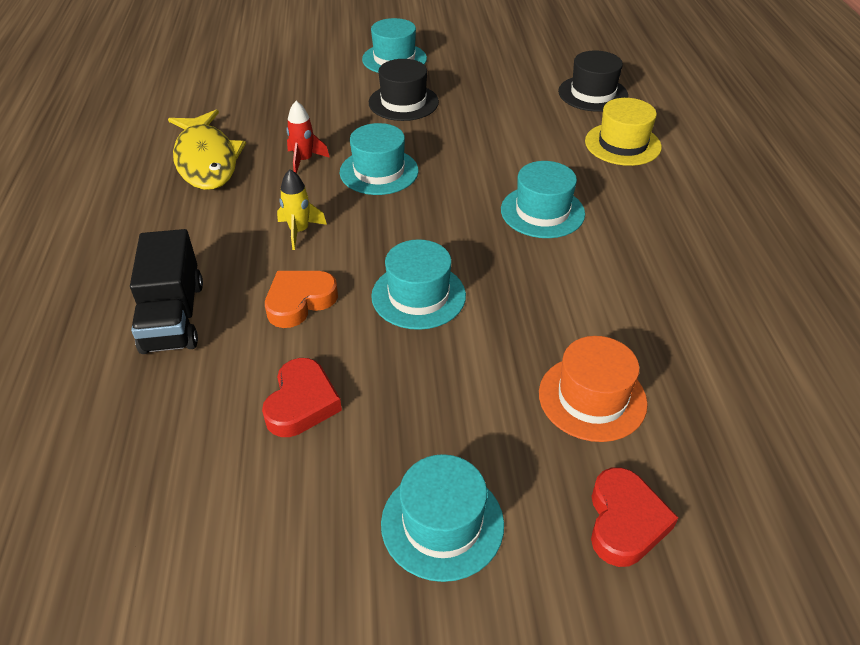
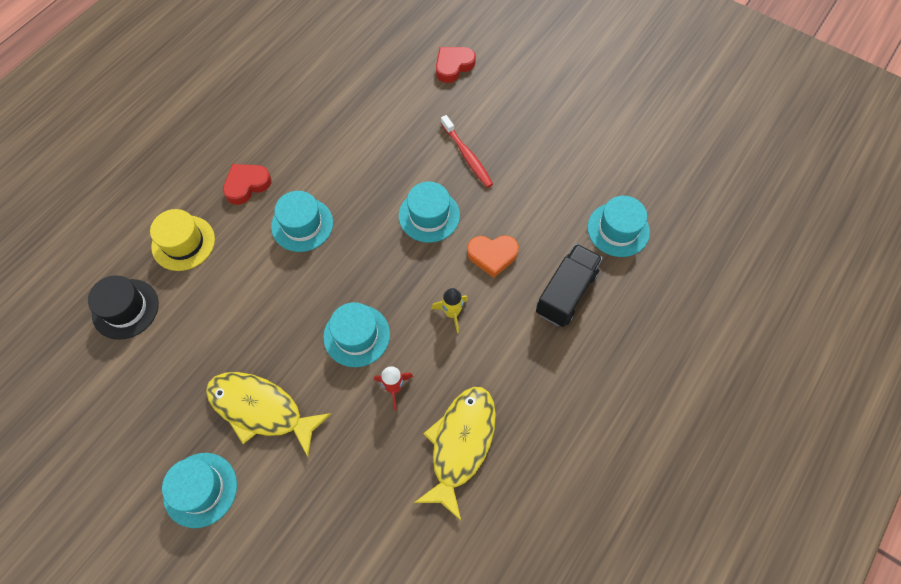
camera: 140 degrees left, 20 degrees up
red heart [262,358,342,437] -> red heart moved to [223,164,272,205]
black hat [369,59,439,121] -> yellow fish [206,372,331,457]
turquoise hat [381,454,504,582] -> turquoise hat moved to [587,196,650,257]
orange hat [539,336,648,442] -> none
none -> red toothbrush [441,115,493,188]

